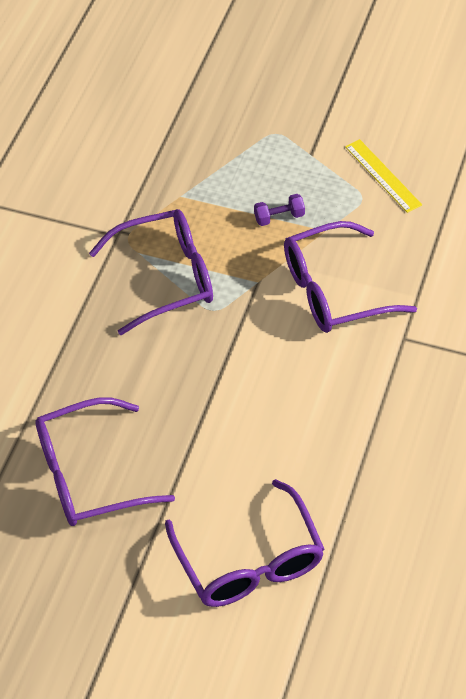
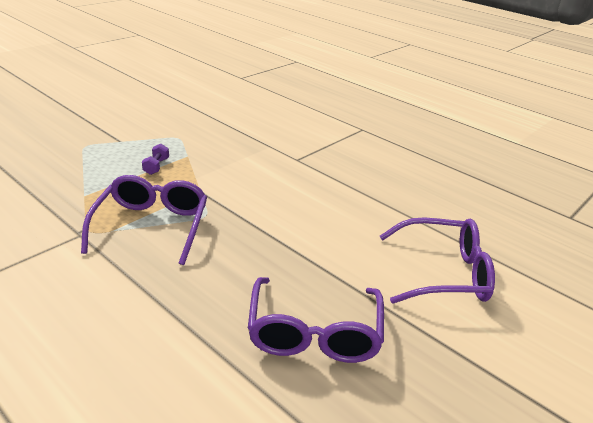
camera: 70 degrees left, 20 degrees down
purple glasses [284,221,417,333] -> none
yellow ruler [345,139,422,213] -> none

